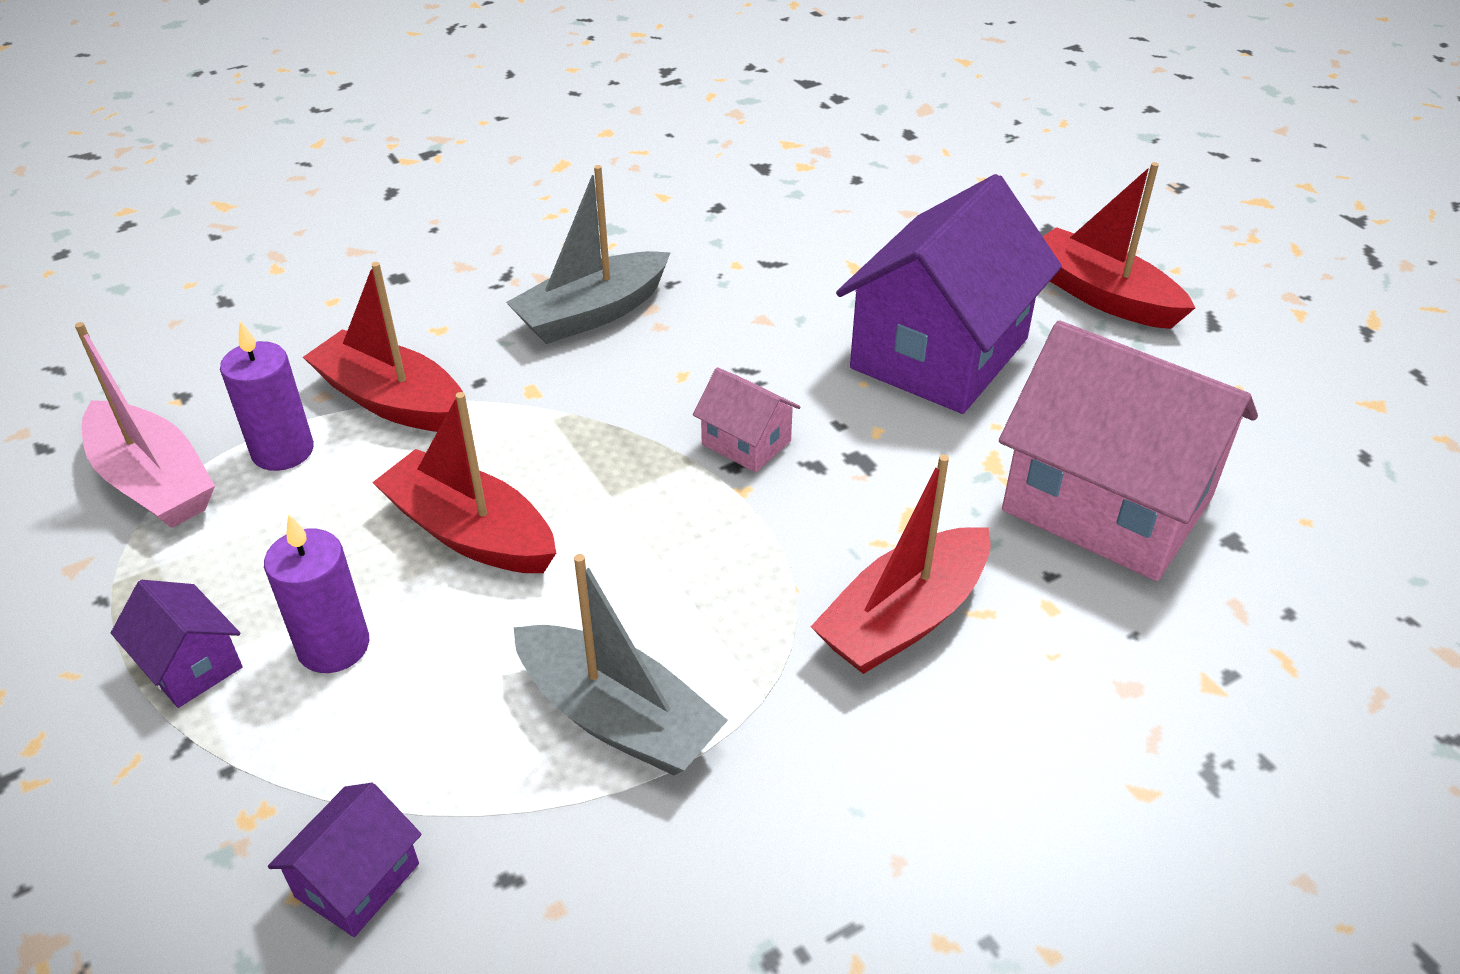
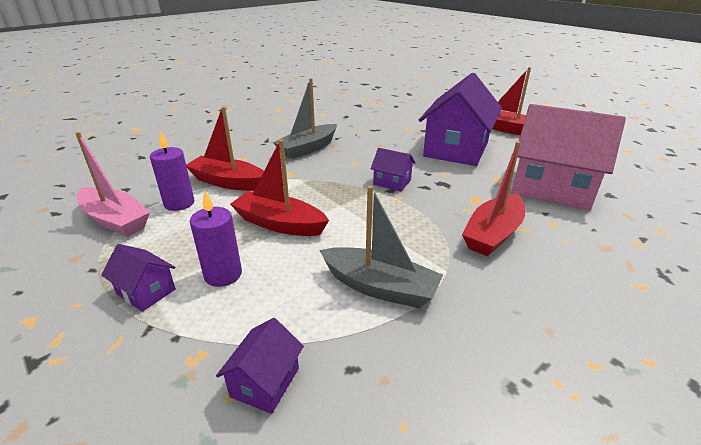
camera: 10 degrees left, 10 degrees down
pink house [693,367,800,473] -> purple house [371,148,415,191]

